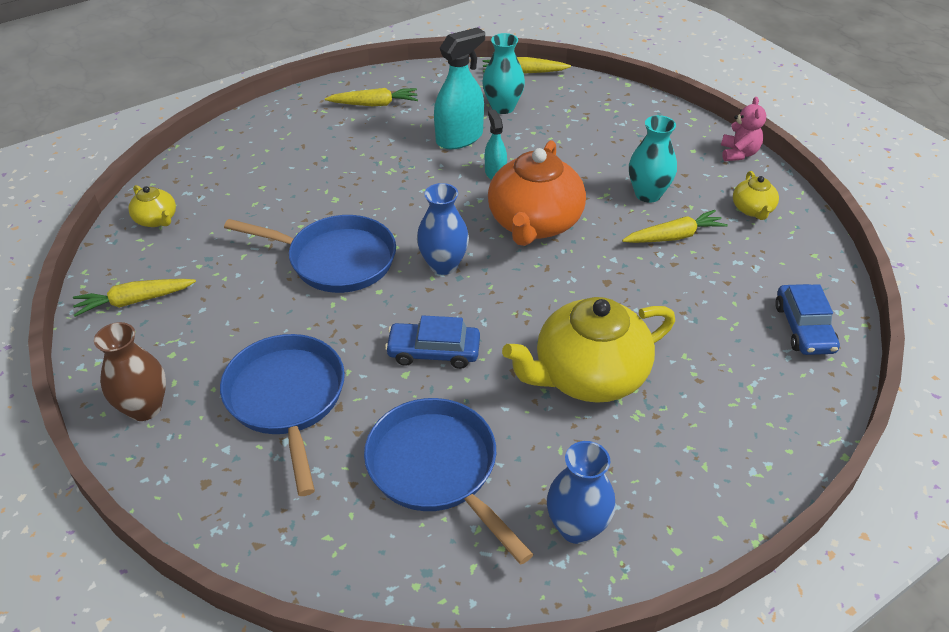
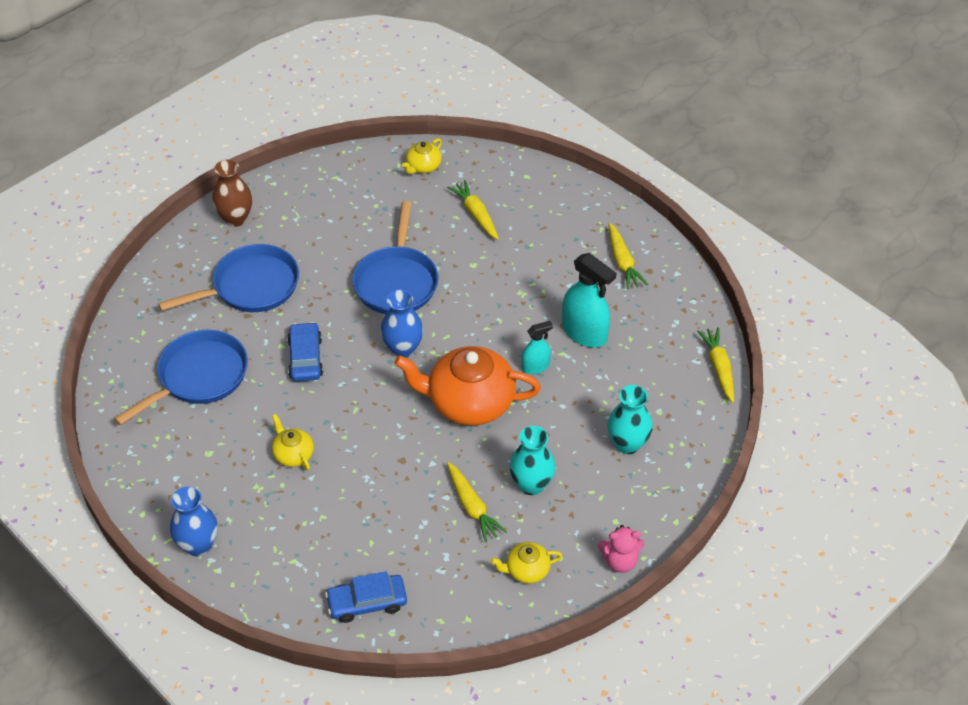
camera: 80 degrees right, 5 degrees up
yellow carrot [73,279,196,317] -> yellow carrot moved to [447,180,499,240]
turquoise vase [482,33,525,114] -> turquoise vase moved to [607,385,653,454]
yellow teapot [502,297,675,403] -> yellow teapot [272,414,314,470], size x0.47
blue vase [547,441,616,544] -> blue vase moved to [170,487,218,556]

